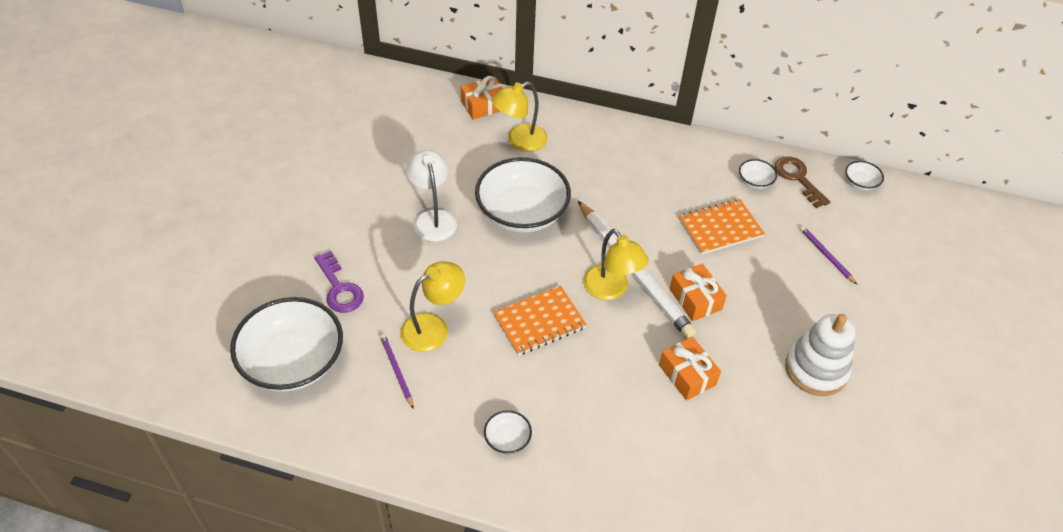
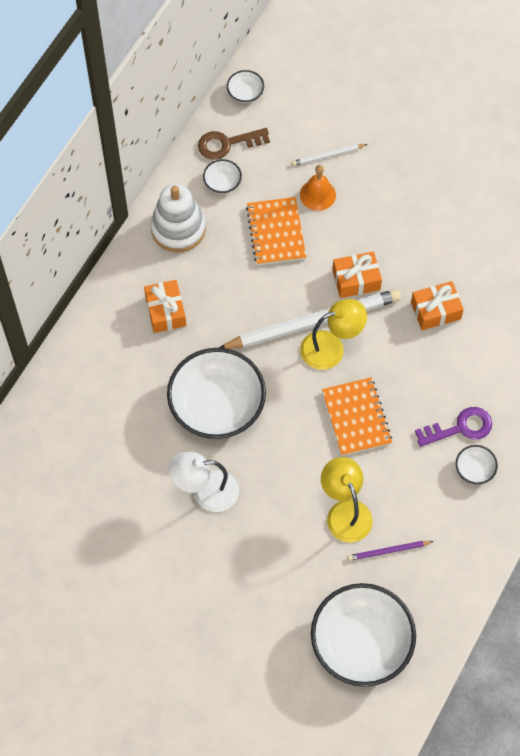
camera: 75 degrees left, 15 degrees up
purple key [314,251,364,313] -> purple key moved to [415,407,492,447]
orange gift [461,76,503,120] -> orange gift moved to [144,280,186,333]
yellow lamp [492,82,548,152] -> none
white stacking toy [785,314,855,396] -> white stacking toy moved to [151,184,206,253]
purple pencil [800,226,857,285] -> white pencil [292,144,367,166]
none -> orange bell [300,165,336,211]

